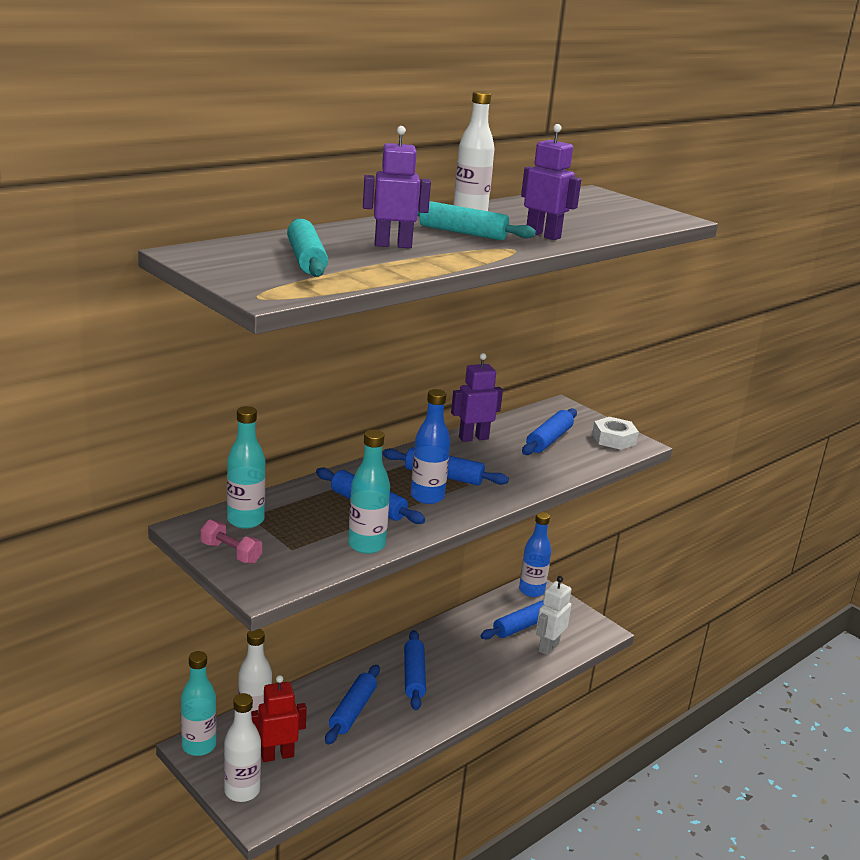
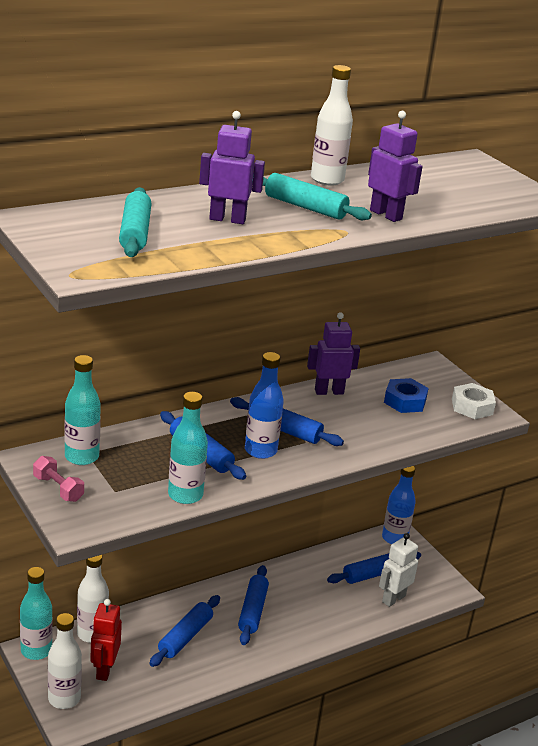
camera: 10 degrees right, 5 degrees up
red robot [251,675,307,762] -> red robot turned 75 degrees counterclockwise [90,599,122,681]
blue rolling pin [522,408,577,455] -> blue nut [384,378,429,413]

